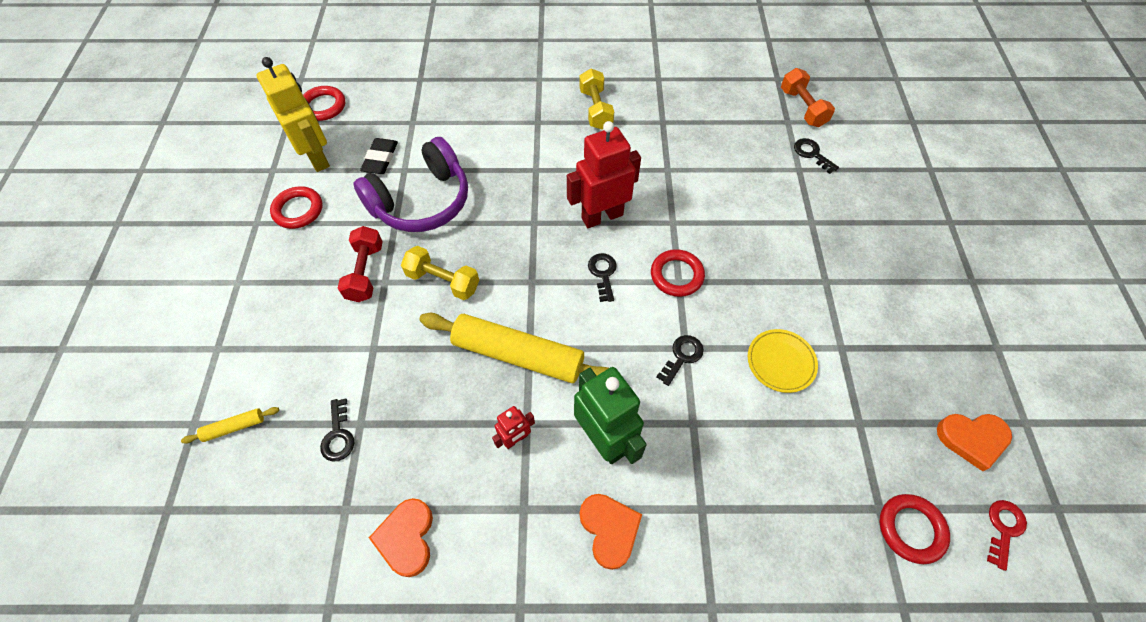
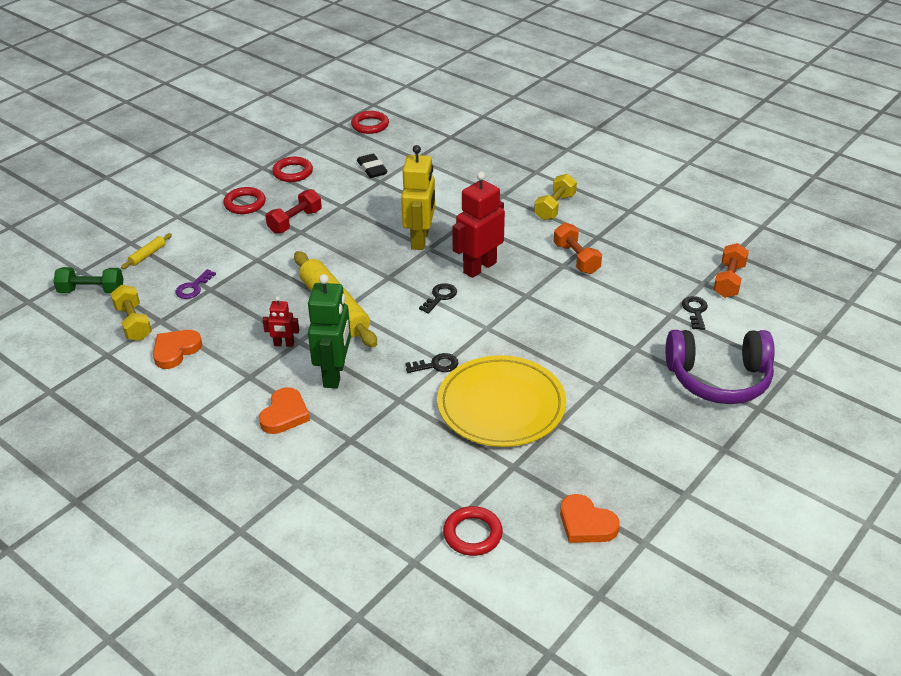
camera: 40 degrees right, 20 degrees down
yellow rolling pin [181,407,279,444] -> yellow rolling pin turned 75 degrees counterclockwise [121,233,172,269]
yellow robot [257,57,330,172] -> yellow robot moved to [401,145,435,250]
black key [320,399,354,462] -> purple key [175,269,216,299]
purple headphones [353,137,468,232] -> purple headphones moved to [666,330,775,404]
black eraser [360,138,398,174] -> black eraser turned 75 degrees counterclockwise [357,154,388,178]
yellow dumbbell [401,246,479,300] -> yellow dumbbell moved to [111,285,152,341]
red robot [567,121,641,228] -> red robot turned 60 degrees counterclockwise [452,172,505,278]
red ring [651,249,705,297] -> red ring moved to [223,187,266,214]
yellow plate [748,329,818,393] -> yellow plate [437,355,566,447], size x2.06
red key [987,500,1027,571] -> none
none -> green dumbbell [53,267,124,294]
none -> orange dumbbell [554,223,602,274]

